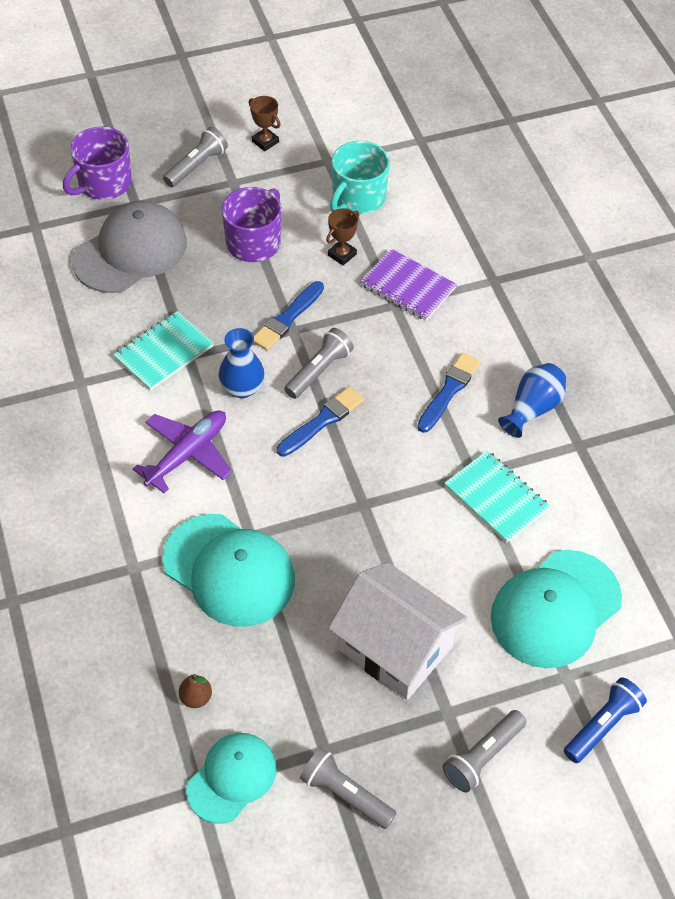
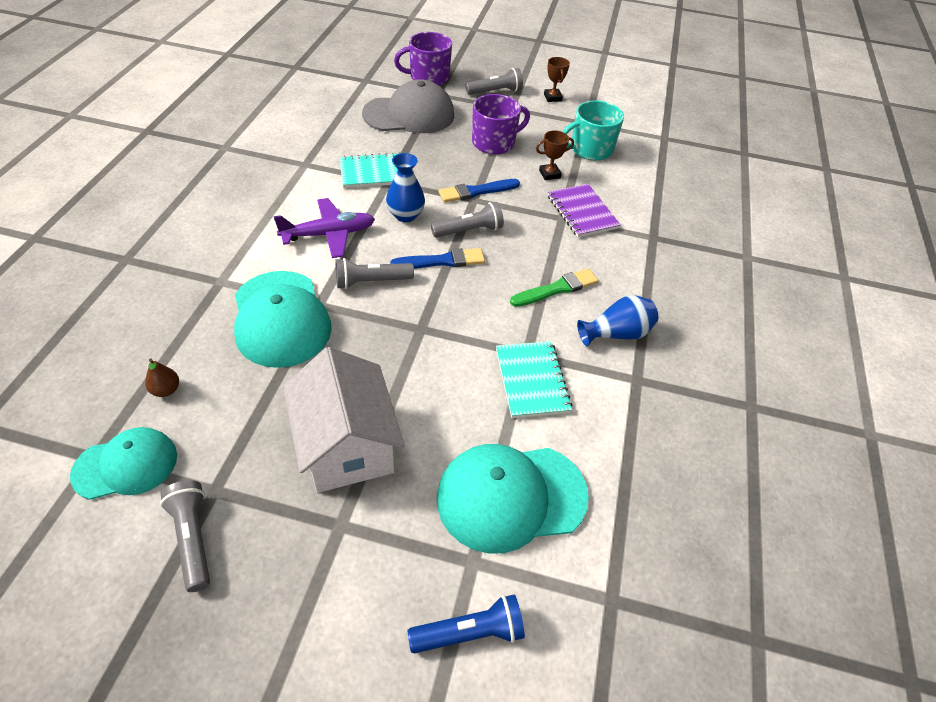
camera: 30 degrees right, 5 degrees down
blue brush [417,353,481,433] -> green brush [510,268,599,307]
grey flashlight [443,710,526,792] -> grey flashlight moved to [335,258,414,289]

